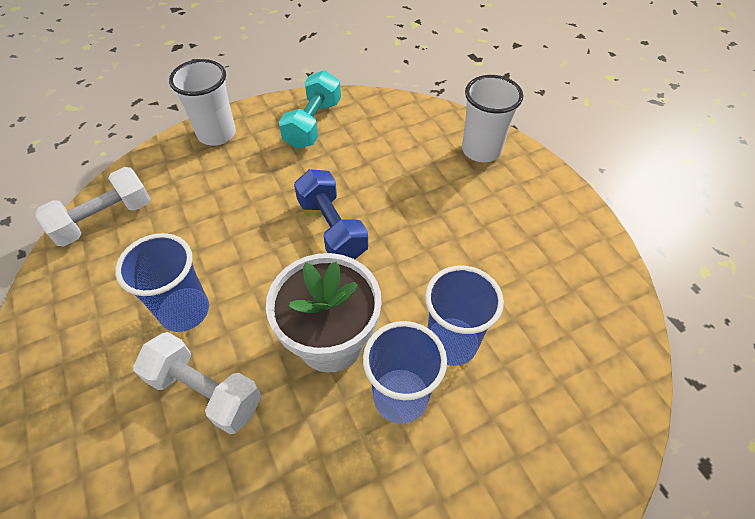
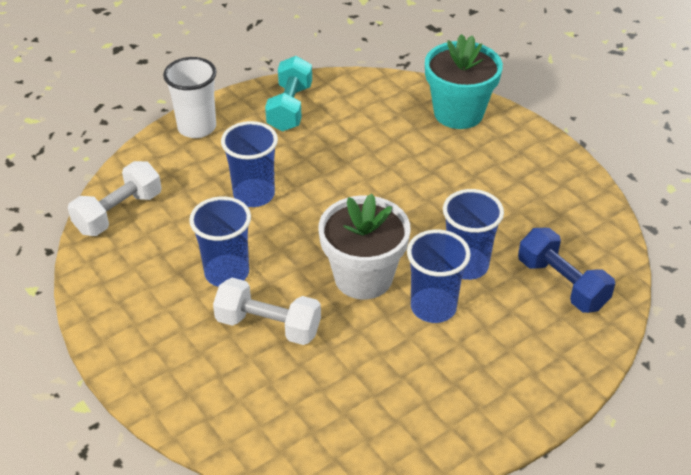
camera: 10 degrees left, 10 degrees down
blue dumbbell [294,169,368,259] -> blue dumbbell moved to [518,228,615,313]
white cup [462,75,523,162] -> turquoise flower pot [425,34,503,129]
none -> blue cup [221,121,278,207]

